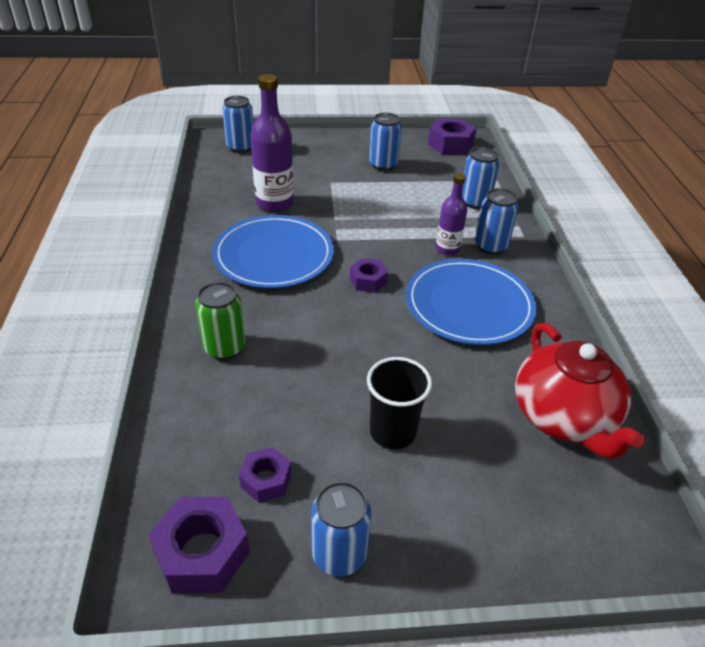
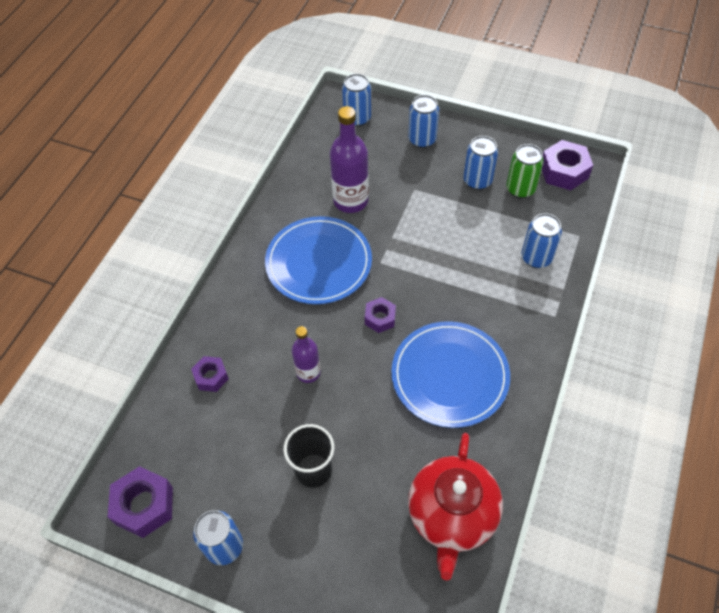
camera: 30 degrees right, 15 degrees up
green can [196,282,245,360] -> green can moved to [506,144,544,198]
purple nut [239,447,291,503] -> purple nut moved to [191,356,229,392]
purple bottle [436,173,467,256] -> purple bottle moved to [292,326,321,383]
blue can [475,188,519,255] -> blue can moved to [408,95,439,148]

